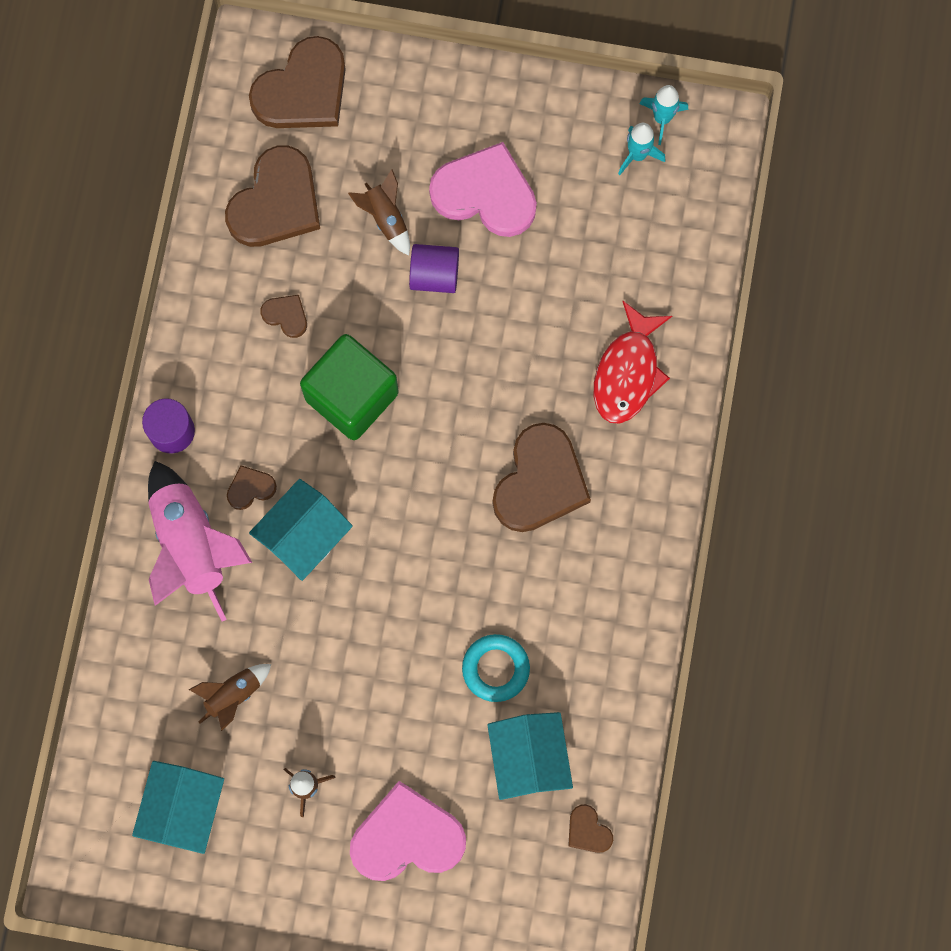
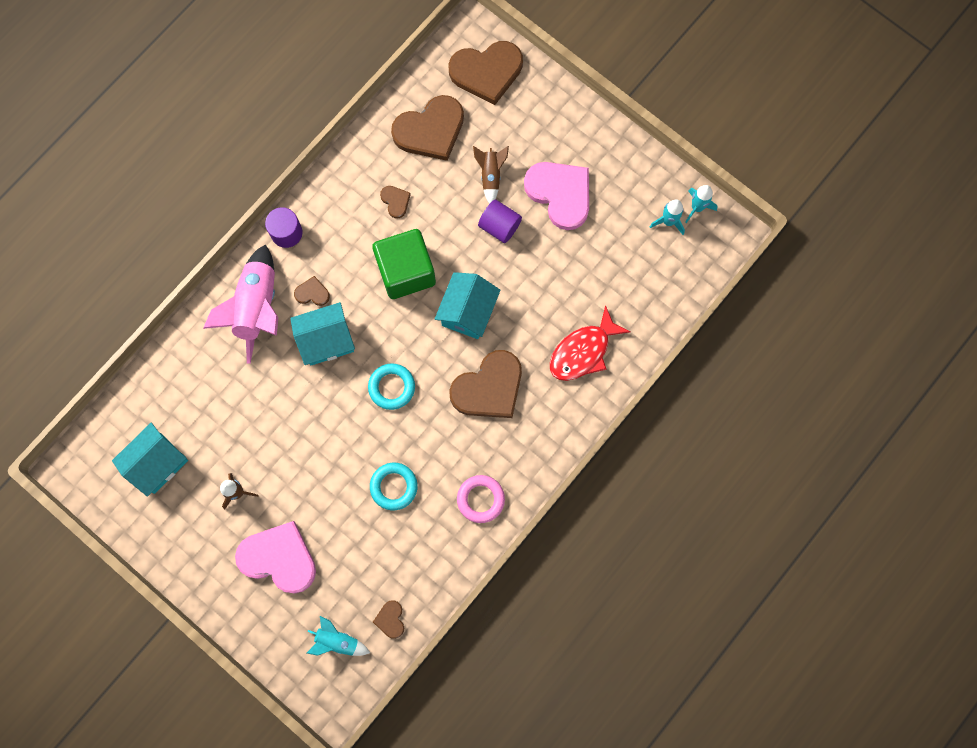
camera: 30 degrees right, 0 degrees up
brown rocket [189,664,271,731] -> none
turquoise house [487,712,573,800] -> turquoise house moved to [435,272,501,339]
none -> turquoise rocket [307,616,370,656]
none -> turquoise ring [368,363,415,410]
none -> pink ring [457,475,505,523]

